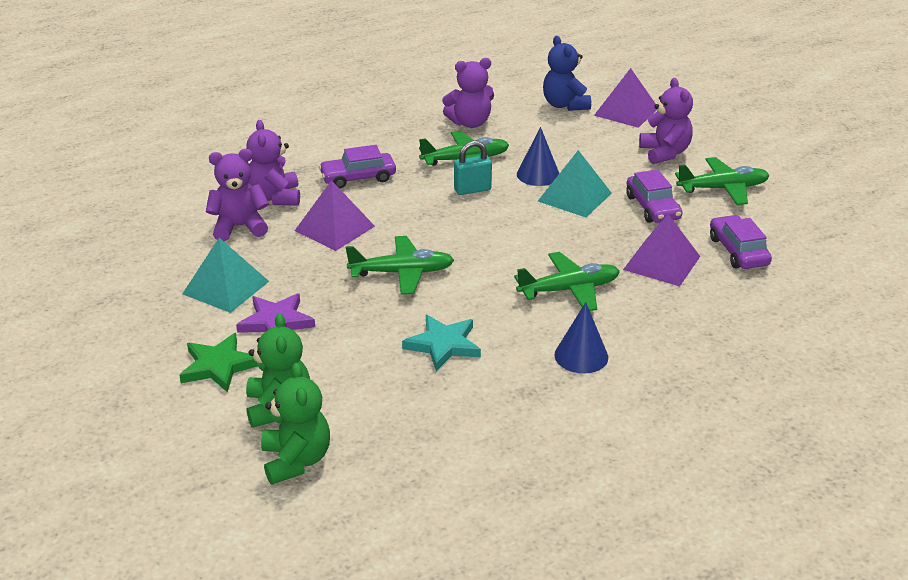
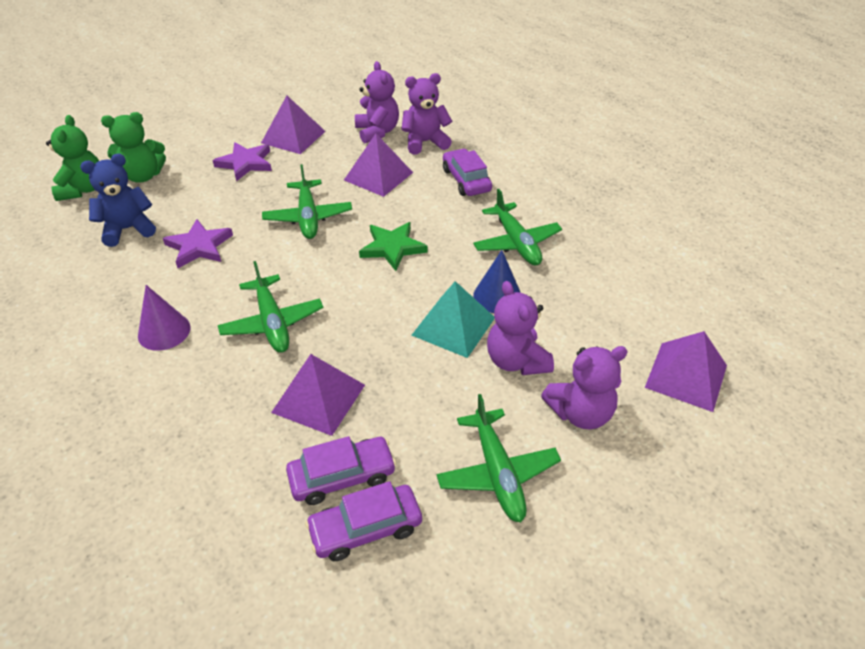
camera: 85 degrees right, 10 degrees up
green star [179,333,258,392] -> green star moved to [359,222,428,271]
turquoise pyramid [182,238,269,313] -> purple pyramid [261,96,326,154]
green teddy bear [261,363,330,485] -> green teddy bear turned 75 degrees counterclockwise [46,115,99,201]
turquoise star [402,315,481,371] -> purple star [163,219,233,268]
purple teddy bear [442,58,494,128] -> purple teddy bear moved to [487,281,554,375]
turquoise padlock [454,141,492,195] -> none
blue teddy bear [543,36,591,111] -> blue teddy bear moved to [80,153,156,247]
blue cone [555,302,608,374] -> purple cone [138,285,191,351]
purple car [626,170,682,223] -> purple car moved to [305,481,422,561]

